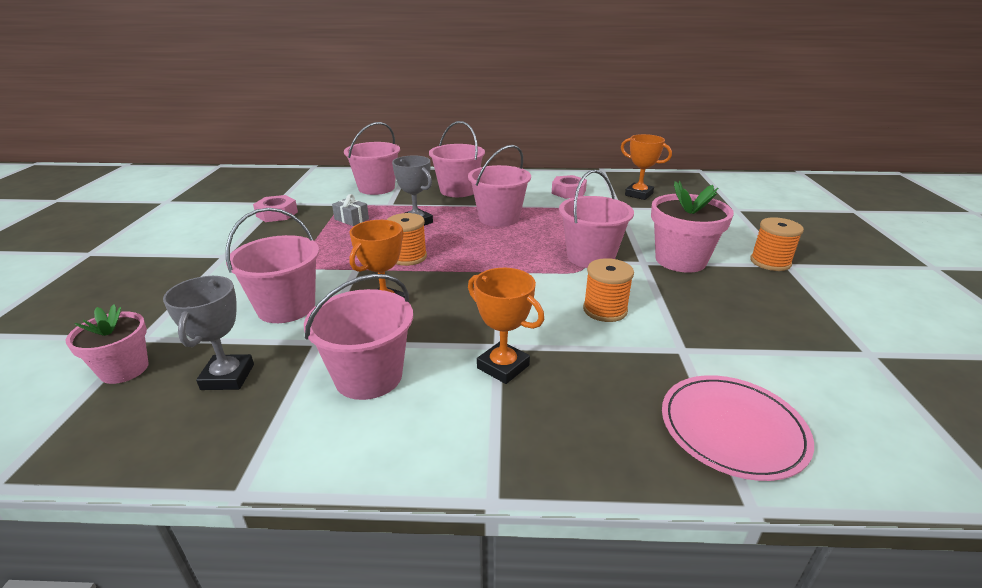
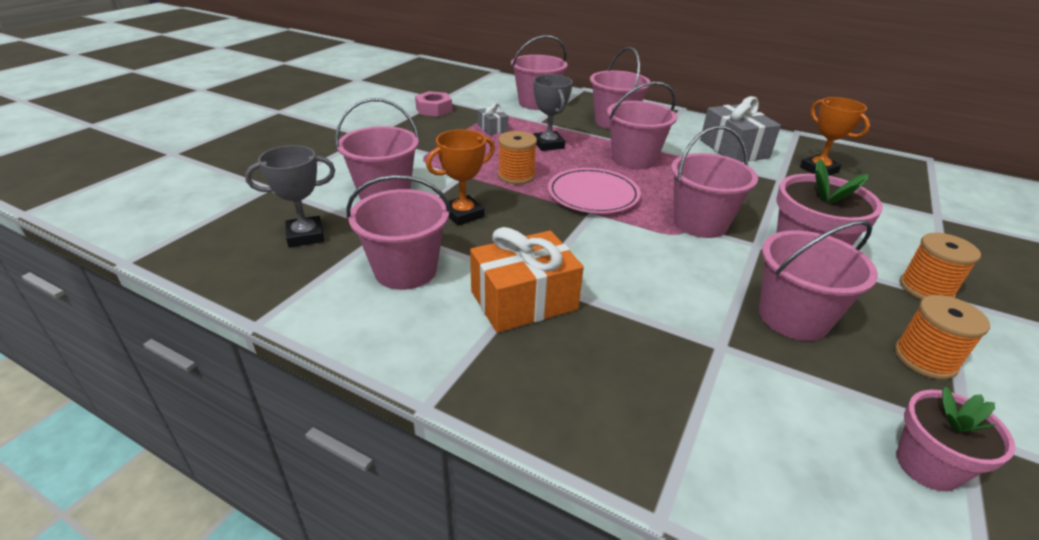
camera: 25 degrees right, 5 degrees up
pink flower pot [66,304,149,384] -> pink flower pot moved to [897,386,1015,491]
grey trophy [163,276,254,390] -> grey trophy turned 45 degrees clockwise [245,145,335,247]
orange trophy [468,268,544,384] -> orange gift [470,227,584,333]
pink nut [552,175,587,199] -> grey gift [700,96,781,162]
orange spool [583,258,634,322] -> orange spool moved to [894,295,990,380]
pink plate [662,375,814,481] -> pink plate moved to [548,168,641,214]
none -> pink bucket [759,220,878,341]

